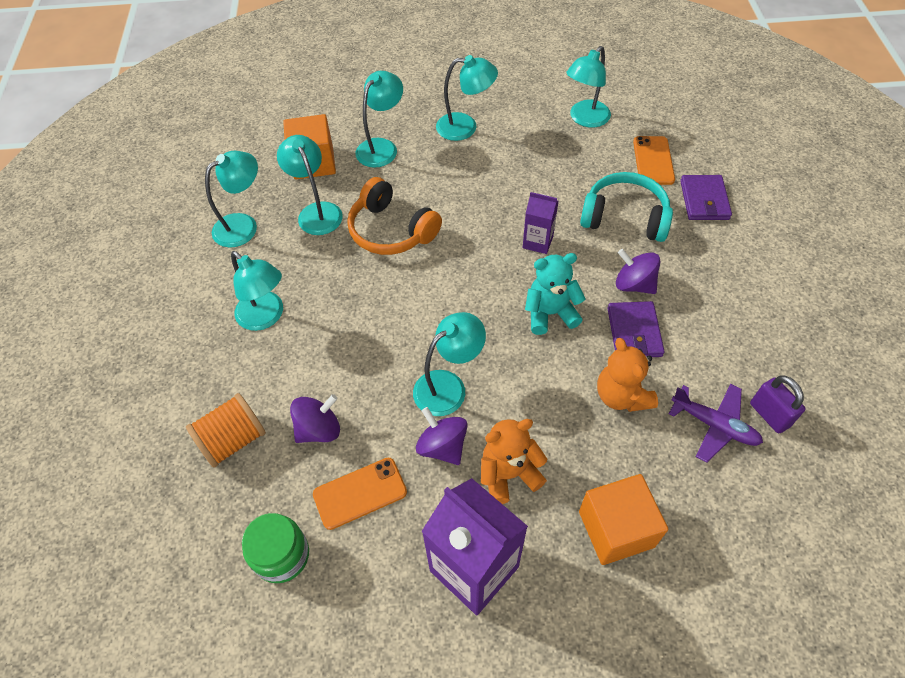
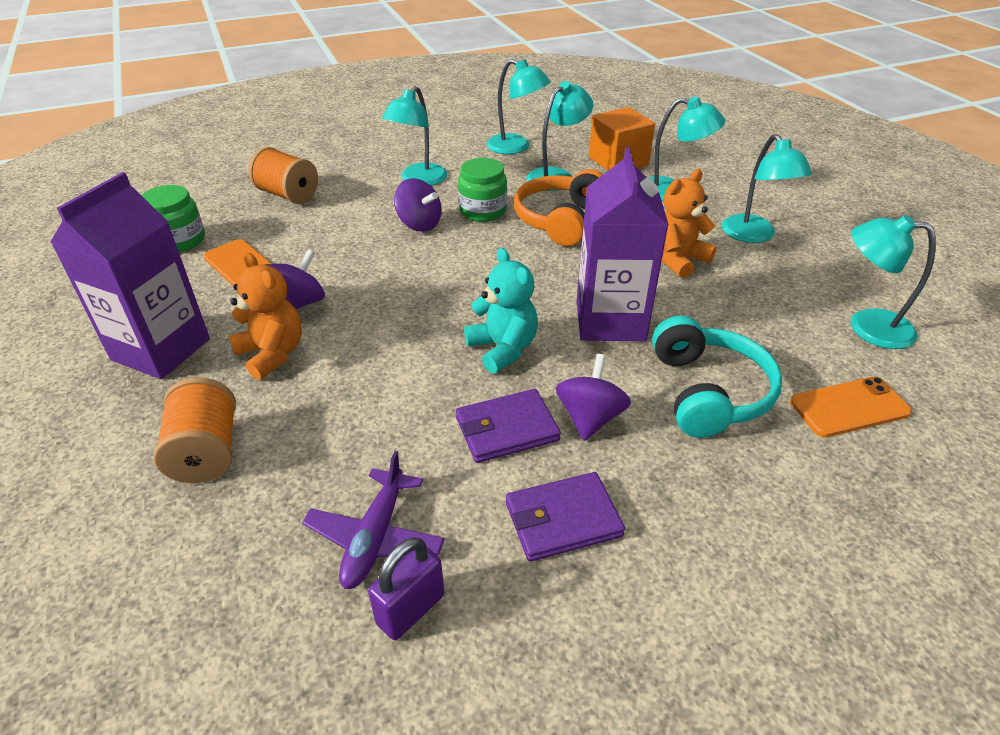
camera: 70 degrees right, 15 degrees down
purple spinning top [290,394,340,443] -> purple spinning top moved to [394,178,442,232]
turquoise lamp [413,312,486,416] -> none
purple carton [523,192,558,254] -> purple carton [577,147,669,341], size x1.92
orange cube [579,474,668,565] -> orange spool [154,377,236,483]
orange teddy bear [597,338,658,412] -> orange teddy bear moved to [662,169,717,278]
purple wallet [680,175,732,220] -> purple wallet moved to [506,472,625,562]
none -> green jar [458,158,507,222]

